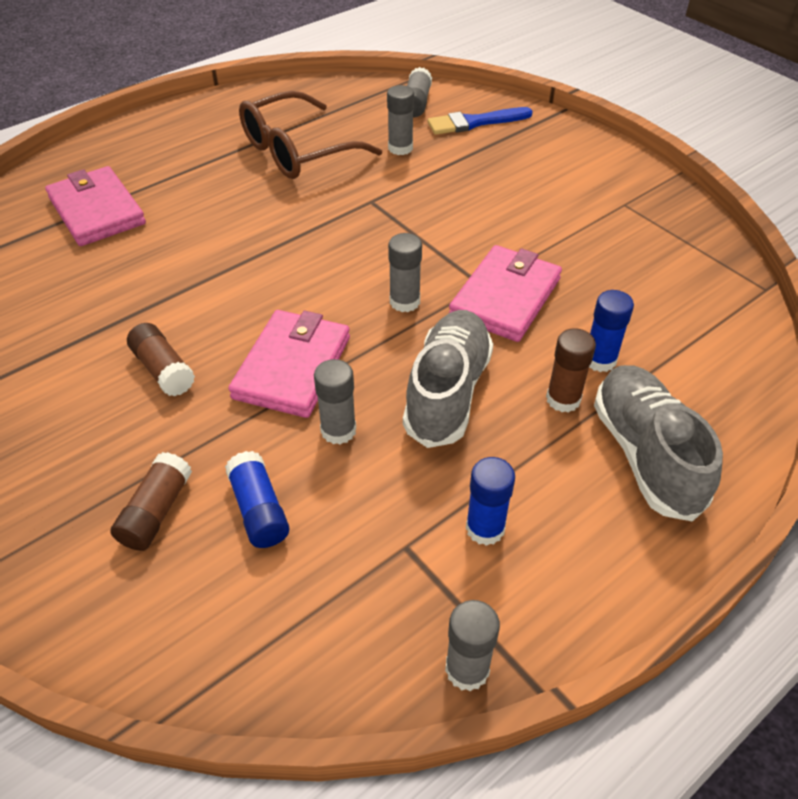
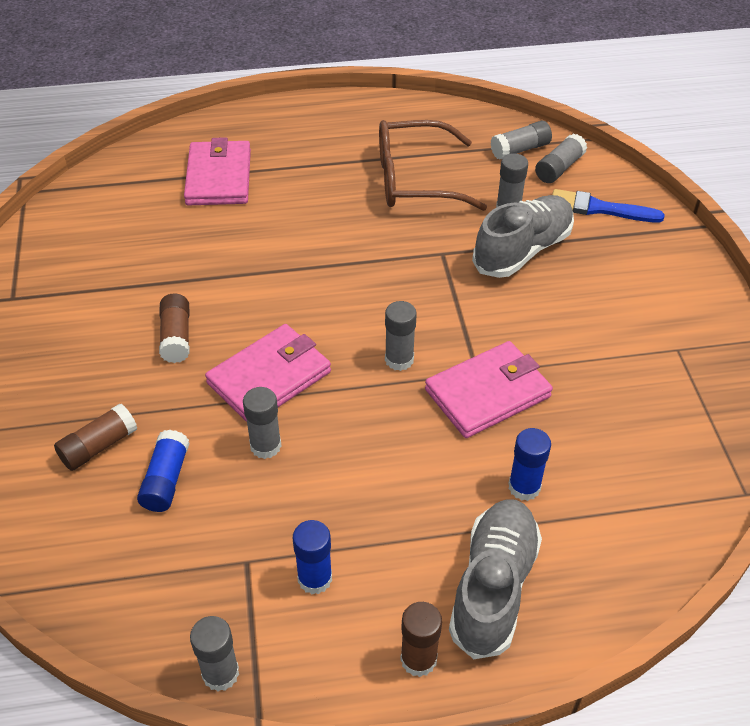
camera: 30 degrees right, 0 degrees up
grey shoe [403,310,493,448] -> grey shoe moved to [472,195,574,278]
brown glue stick [546,328,596,412] -> brown glue stick moved to [400,602,442,677]
none -> grey glue stick [491,121,552,160]

